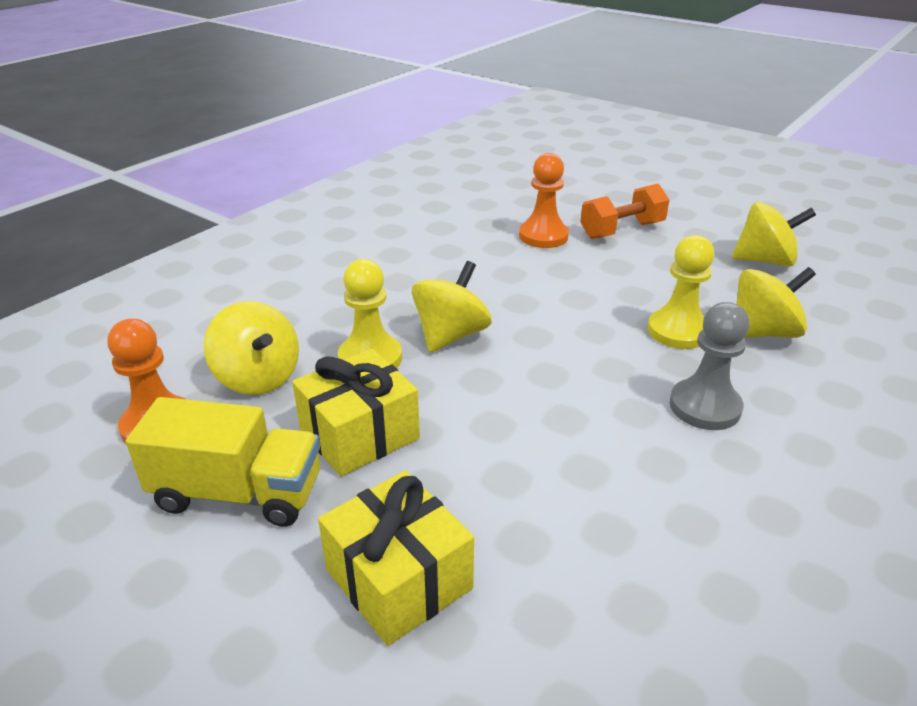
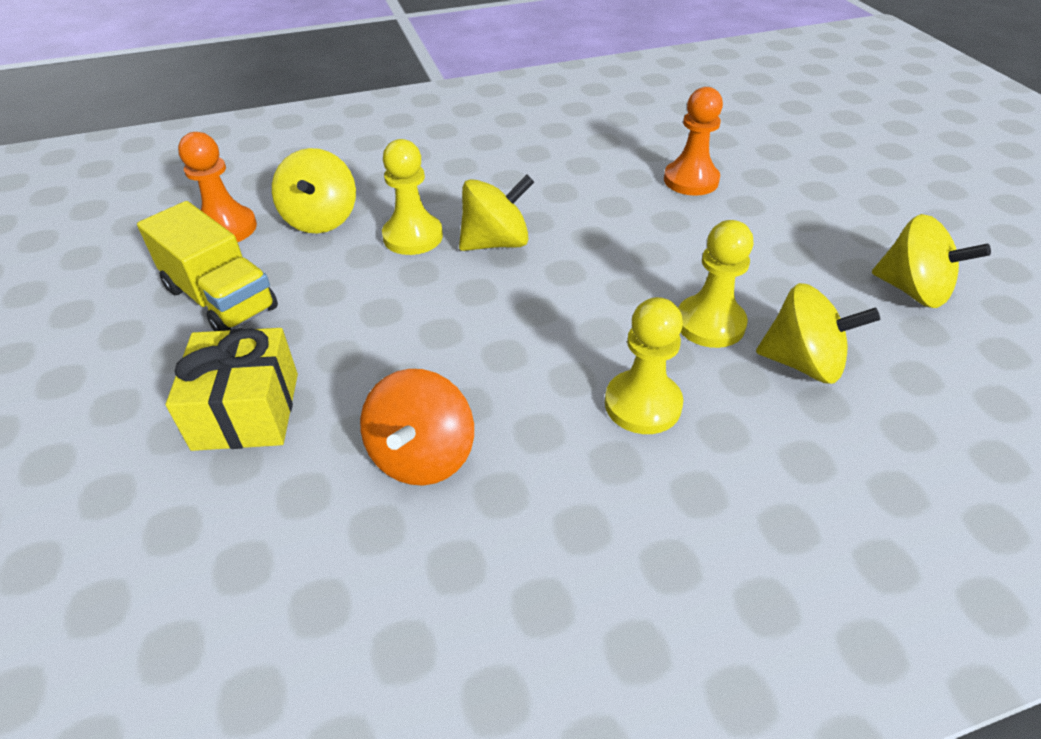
camera: 35 degrees right, 10 degrees up
yellow gift [292,349,420,477] -> none
orange dumbbell [580,184,670,239] -> none
grey pawn [670,302,750,430] -> yellow pawn [605,297,683,434]
none -> orange spinning top [360,369,474,485]

